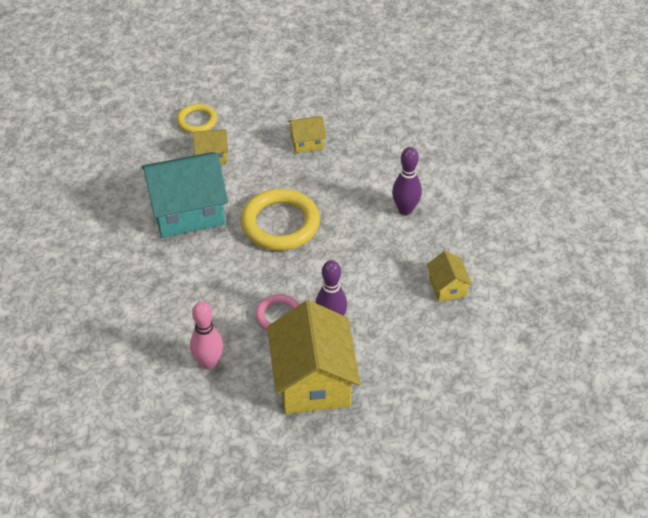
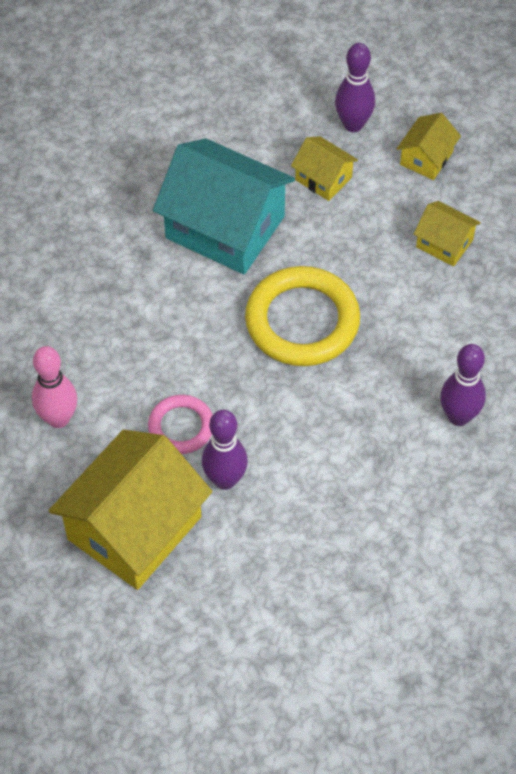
camera: 45 degrees right, 10 degrees up
yellow ring [177,104,217,133] -> purple bowling pin [335,43,375,132]
yellow house [426,251,472,302] -> yellow house moved to [397,113,461,180]

